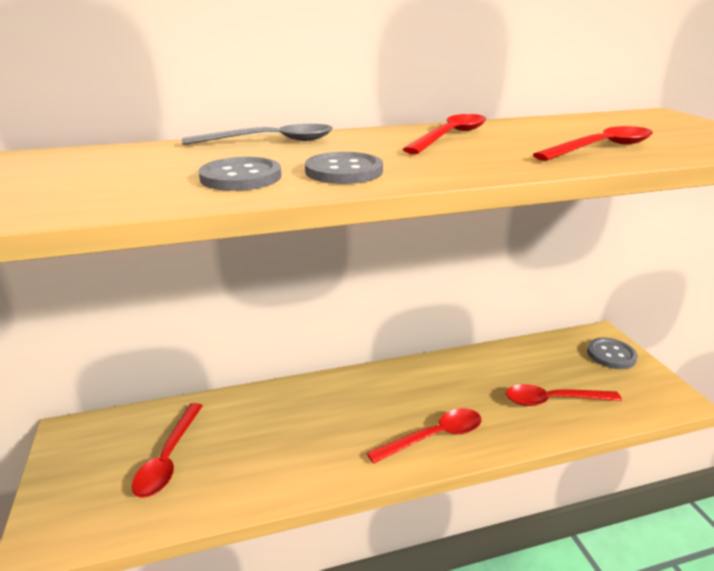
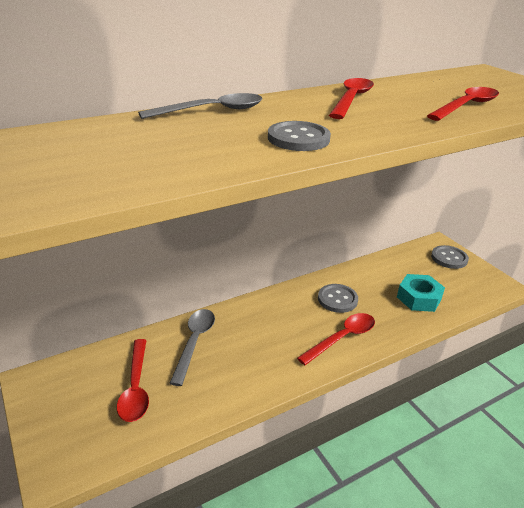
camera: 15 degrees left, 5 degrees up
grey button [198,157,281,191] -> grey button moved to [318,284,358,313]
red spoon [506,384,622,406] -> turquoise nut [397,274,445,312]
none -> grey spoon [169,309,215,386]

